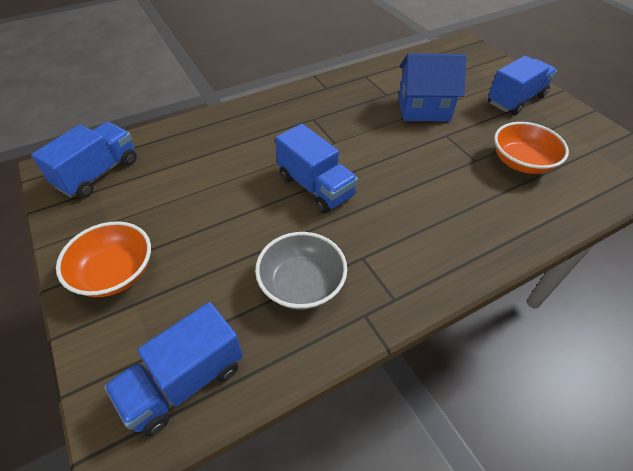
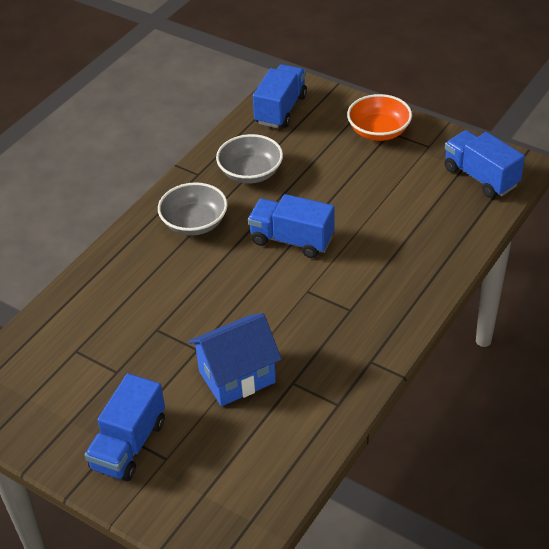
camera: 155 degrees right, 5 degrees down
blue truck [31,122,137,198] -> blue truck turned 135 degrees clockwise [444,130,525,198]
orange bowl [494,122,569,174] -> none
none -> grey bowl [158,182,228,236]

